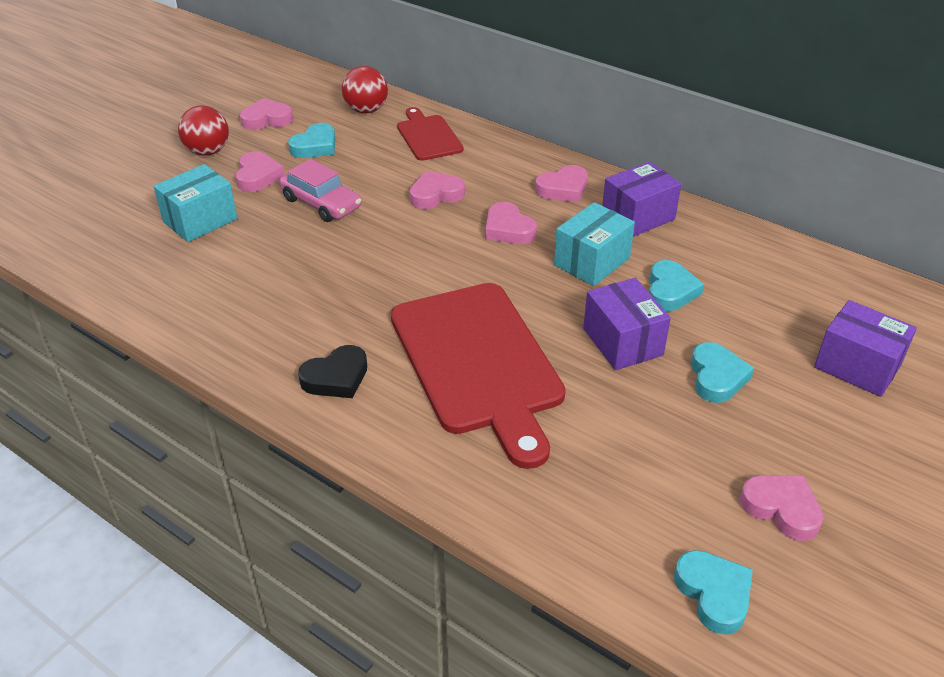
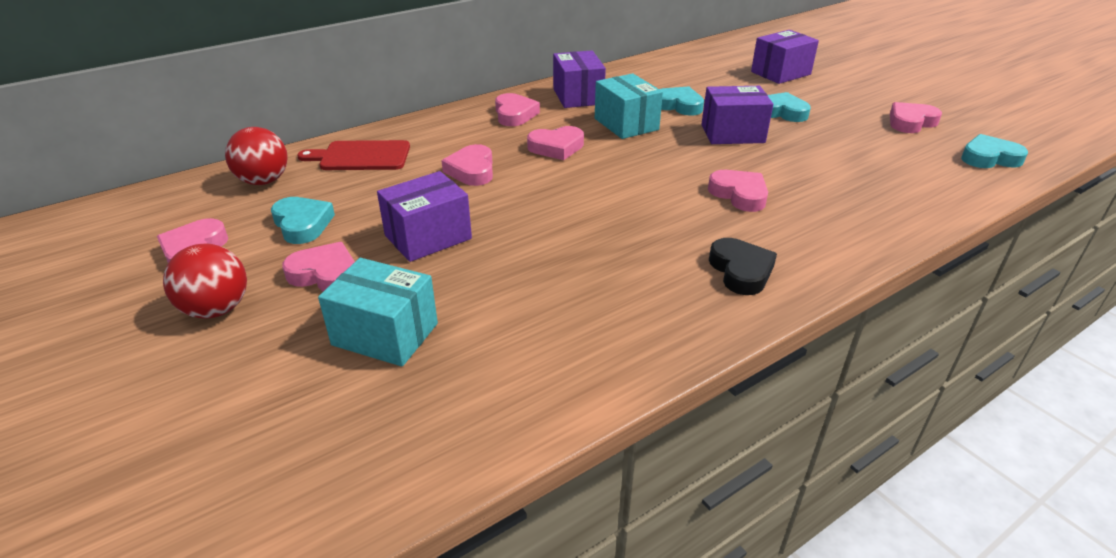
camera: 70 degrees left, 5 degrees down
turquoise box [154,164,237,242] -> turquoise box turned 45 degrees counterclockwise [318,258,438,367]
pink car [279,159,361,222] -> purple box [377,171,472,262]
red cutting board [391,283,566,469] -> pink heart [708,170,768,212]

